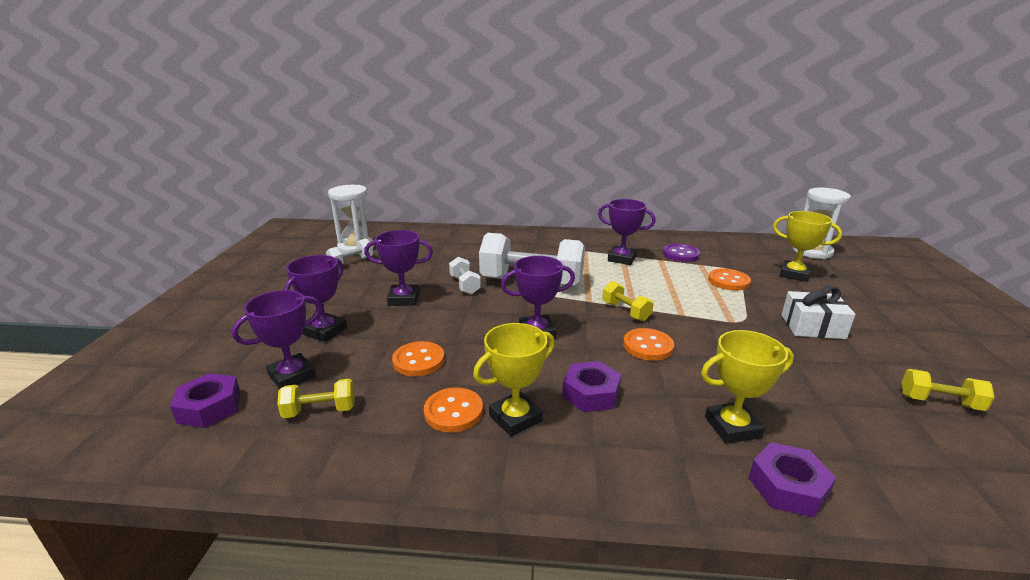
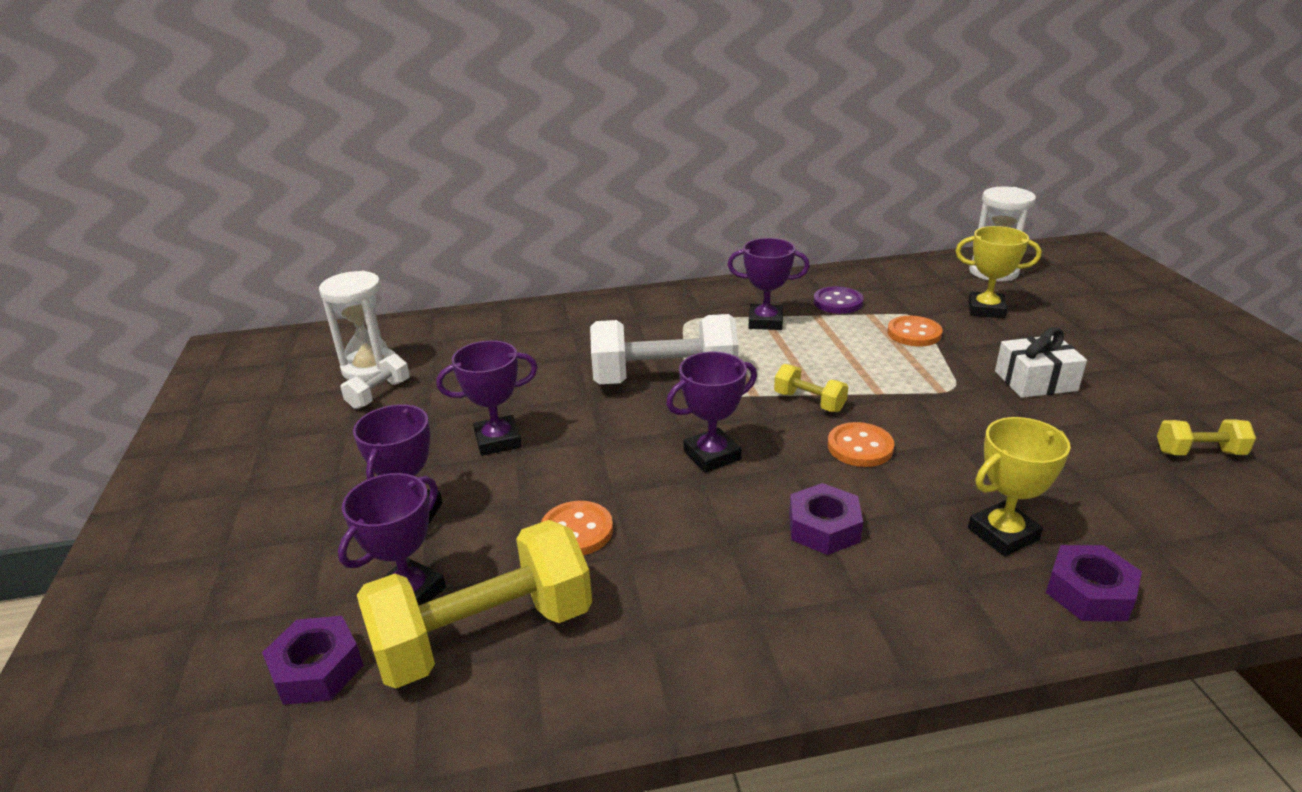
camera: 15 degrees left, 5 degrees up
yellow dumbbell [277,379,355,418] -> yellow dumbbell [357,520,592,688], size x2.16
orange button [424,387,483,433] -> none
white dumbbell [449,257,481,294] -> none
yellow trophy [473,323,555,437] -> none

